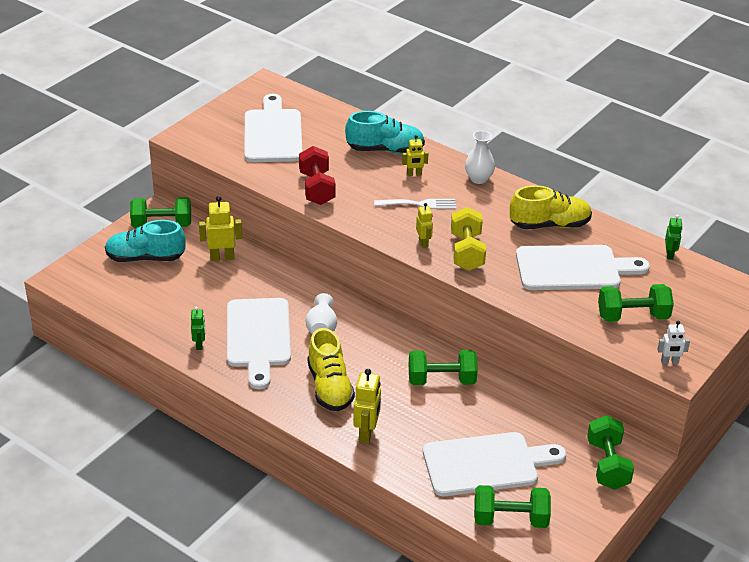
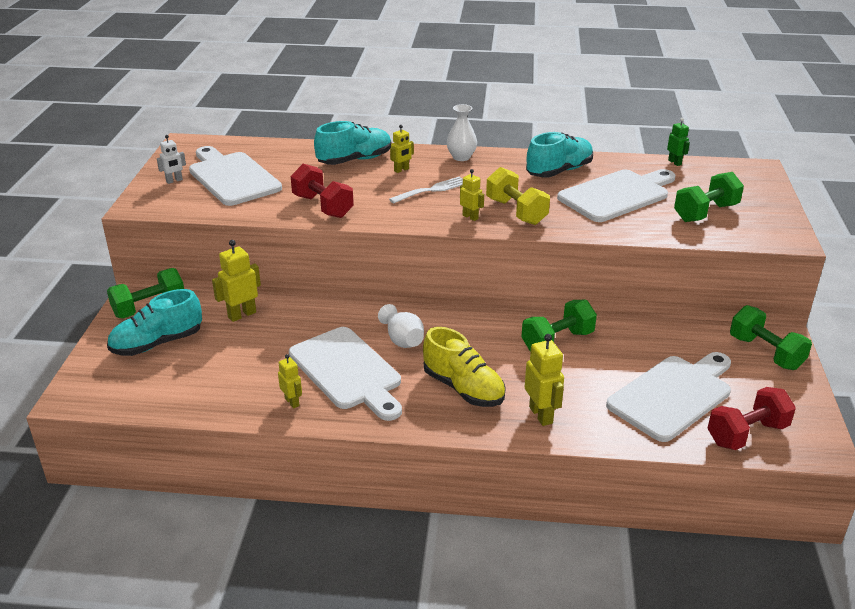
camera: 30 degrees left, 5 degrees down
green robot [191,307,205,350] -> yellow robot [278,354,302,409]
green dumbbell [474,485,551,528] -> red dumbbell [707,387,796,450]
yellow shoe [510,185,592,229] -> turquoise shoe [526,132,593,178]
white robot [657,321,690,364] -> white robot moved to [157,135,186,184]

